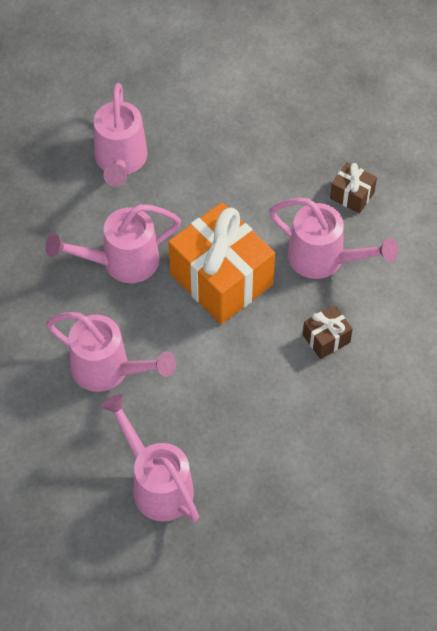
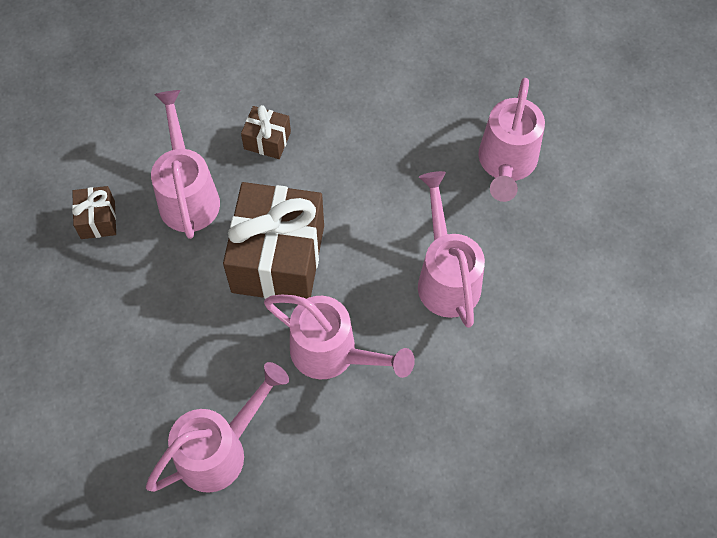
camera: 130 degrees left, 5 degrees up
orange gift [168,202,275,324] -> brown gift [223,182,324,299]

